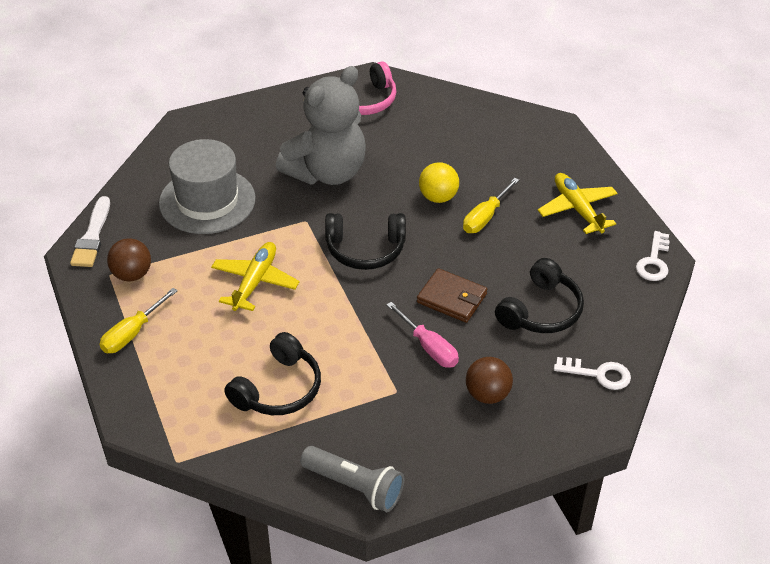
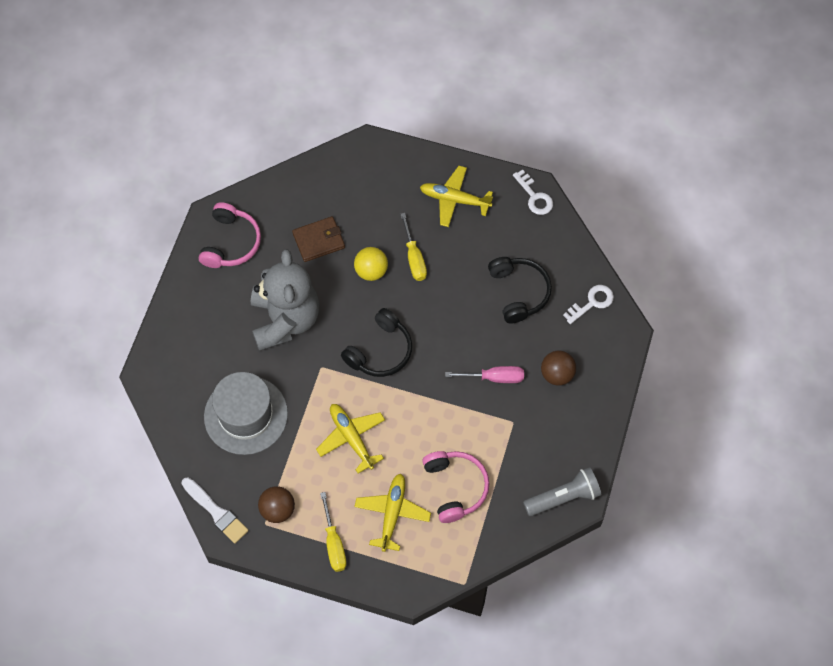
camera: 50 degrees left, 20 degrees up
black headphones [224,332,321,415] -> pink headphones [422,451,490,523]
brown wallet [417,268,487,323] -> brown wallet moved to [292,216,345,262]
none -> yellow plane [354,474,431,552]

